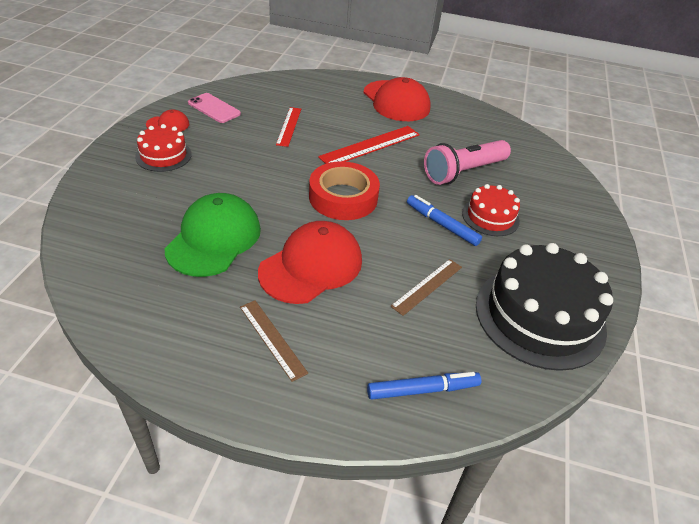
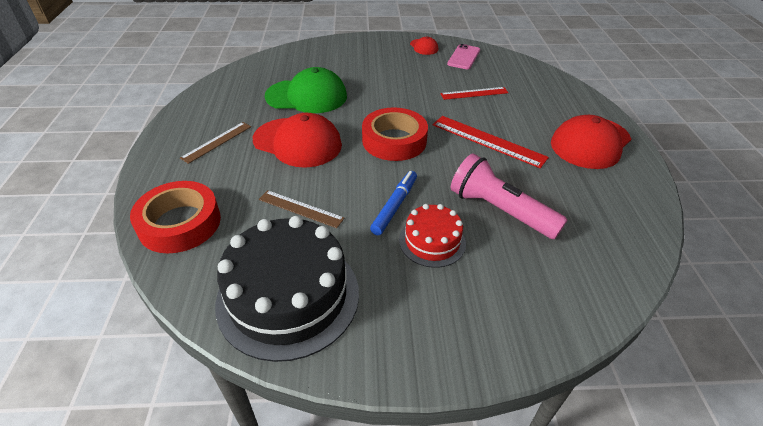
camera: 75 degrees right, 0 degrees up
red cake [135,124,192,172] -> none
blue marker [367,372,481,400] -> red tape [130,181,221,253]

